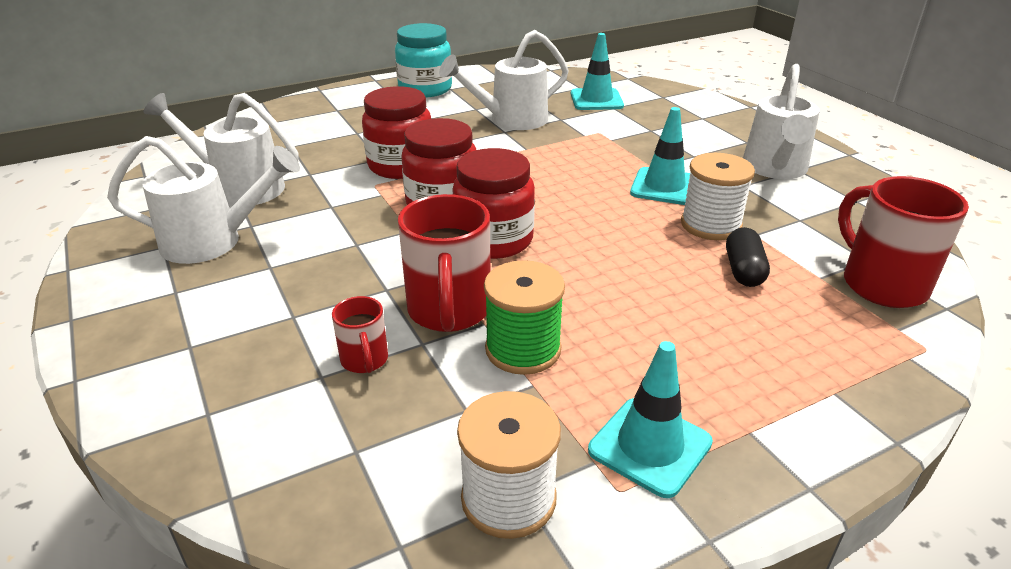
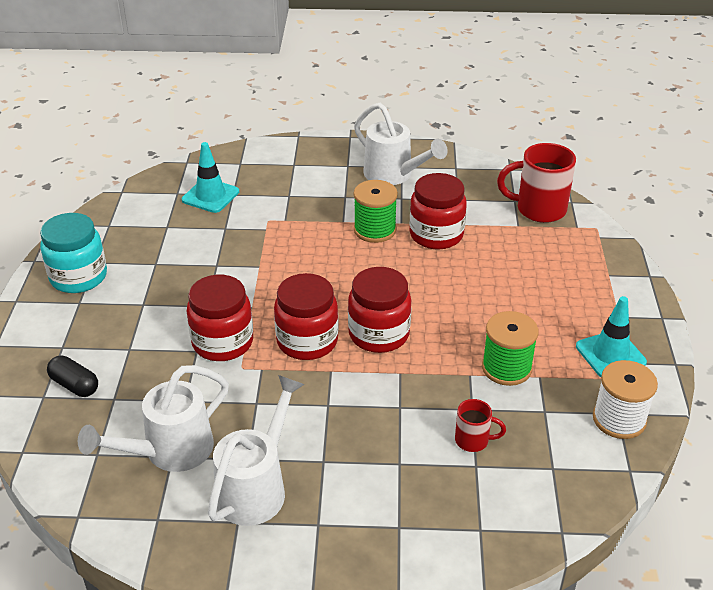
camera: 60 degrees left, 5 degrees up
red mug [398,194,491,332] -> none
white watering can [439,30,569,130] -> none
turquoise traffic cone [630,107,690,205] -> green spool [354,180,398,243]
white spool [681,153,755,240] -> red jar [409,173,467,249]
black capsule [726,227,770,287] -> black capsule moved to [47,355,98,397]

